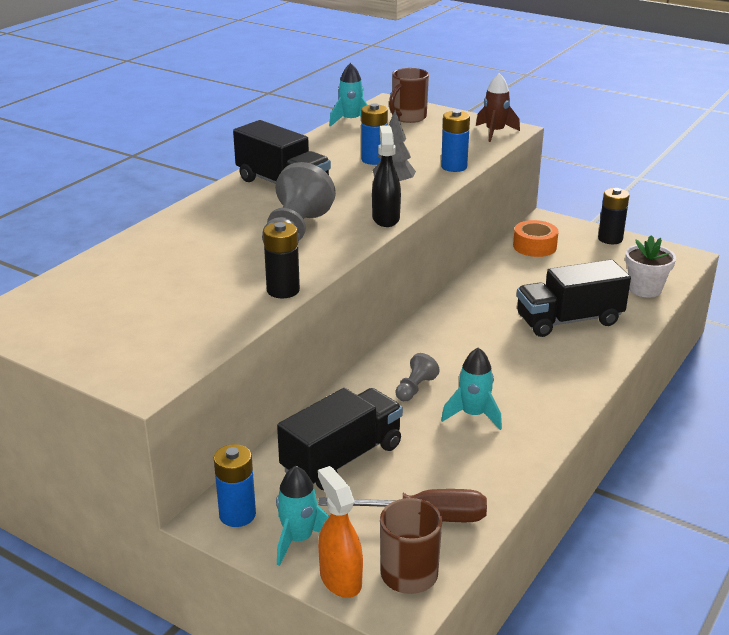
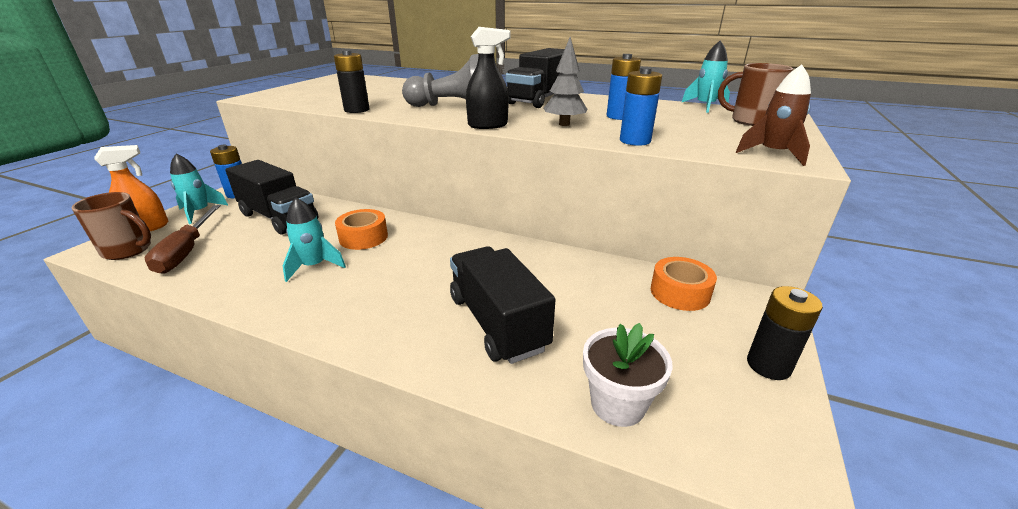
camera: 80 degrees right, 0 degrees up
grey pawn [395,353,440,401] -> orange tape [335,209,388,250]

